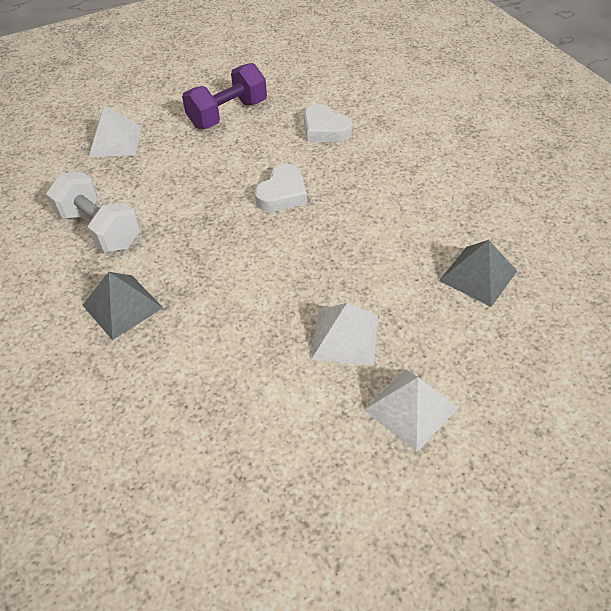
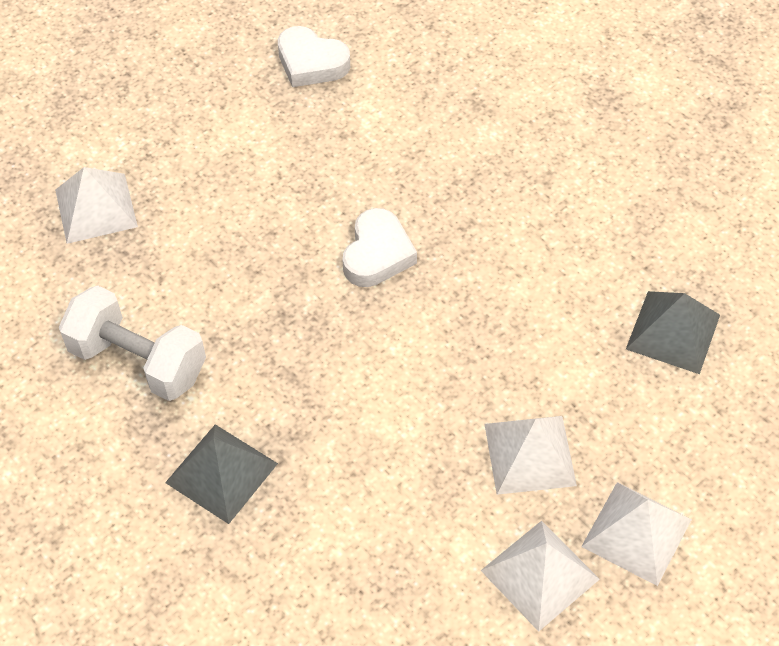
camera: 15 degrees left, 5 degrees up
purple dumbbell [182,63,267,129] -> none
white heart [304,104,352,142] -> white heart moved to [278,26,350,87]
none -> white pyramid [481,521,600,632]

